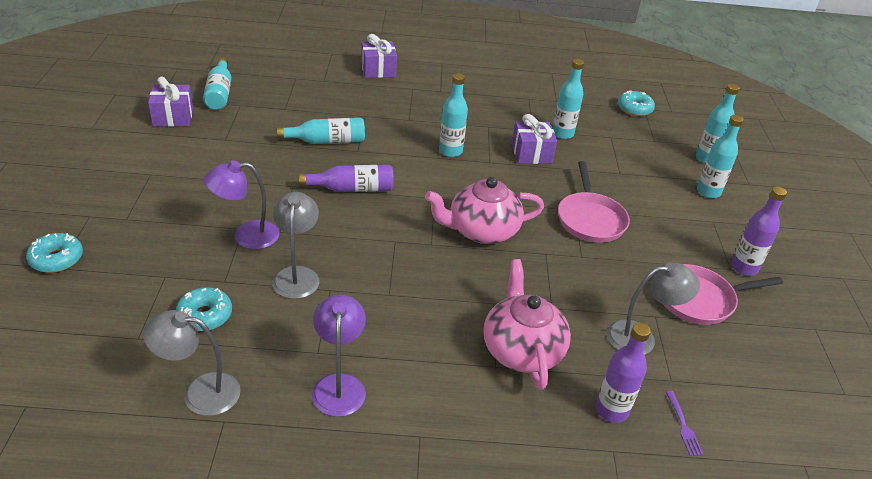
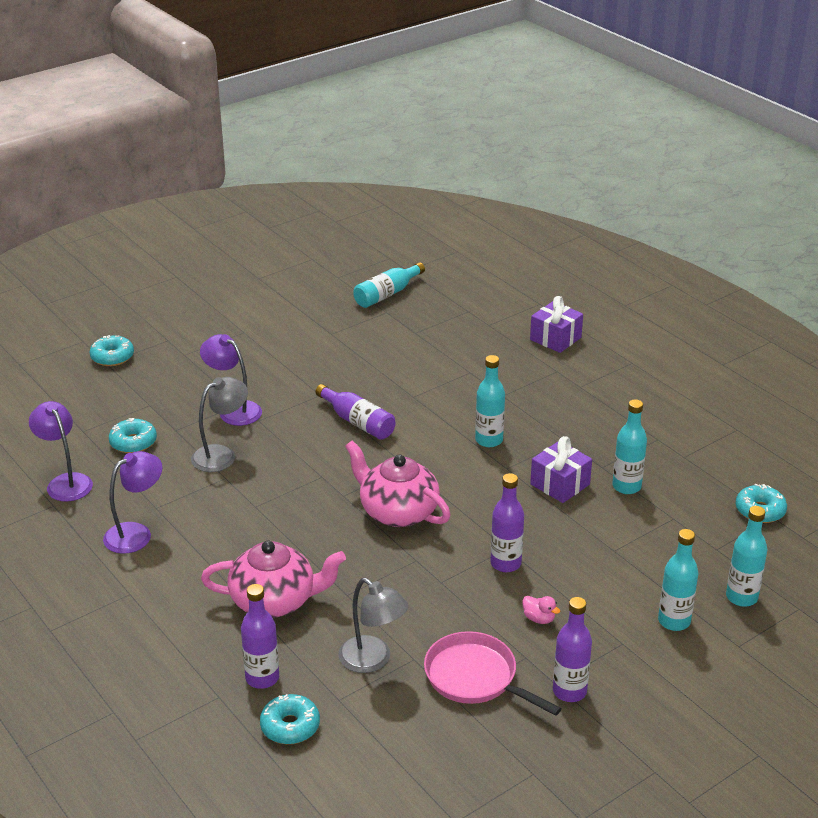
camera: 55 degrees right, 5 degrees down
grey lamp [143,310,241,416] -> purple lamp [29,401,93,502]
purple gift [148,77,193,127] -> none
turquoise bottle [277,118,365,144] -> none
pink teapot [483,259,571,390] -> pink teapot turned 45 degrees clockwise [201,541,346,618]
pink pan [558,161,630,243] -> purple bottle [490,473,524,572]
purple fork [666,391,704,456] -> turquoise donut [260,694,320,744]
none -> pink duck [523,596,560,624]

